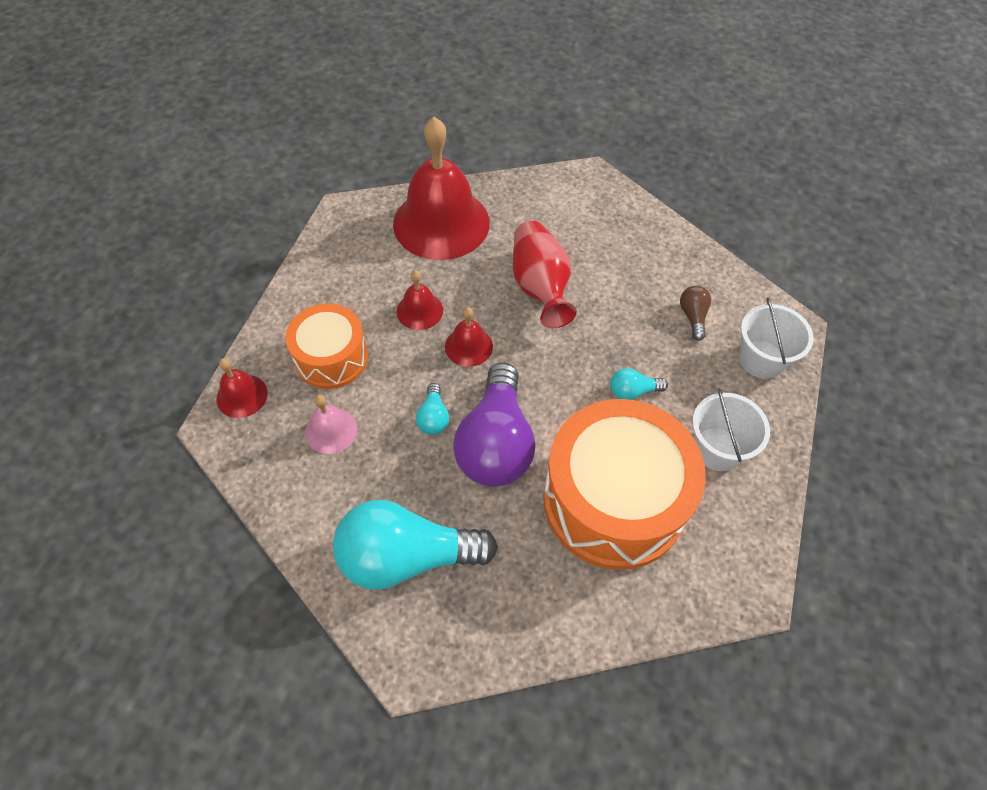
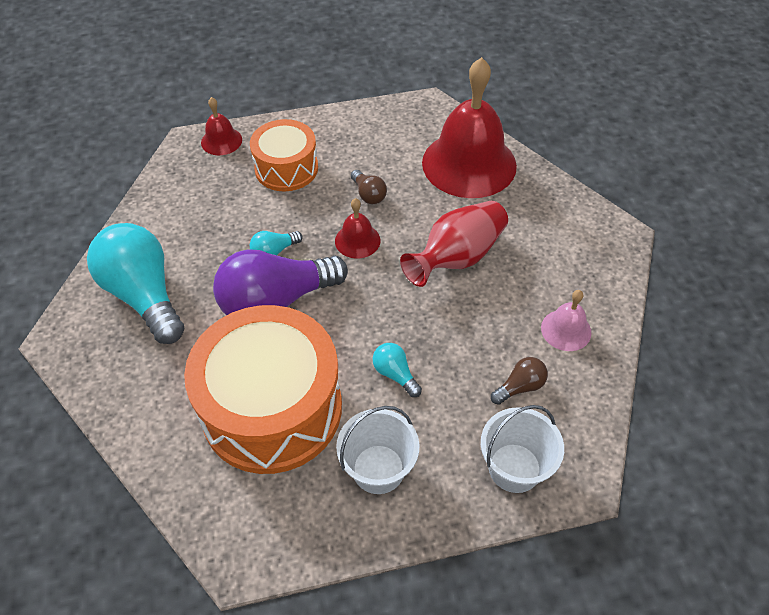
camera: 60 degrees right, 5 degrees down
pink bell [306,395,357,454] -> pink bell moved to [541,290,592,351]
red bell [397,270,443,330] -> brown light bulb [351,170,387,204]

